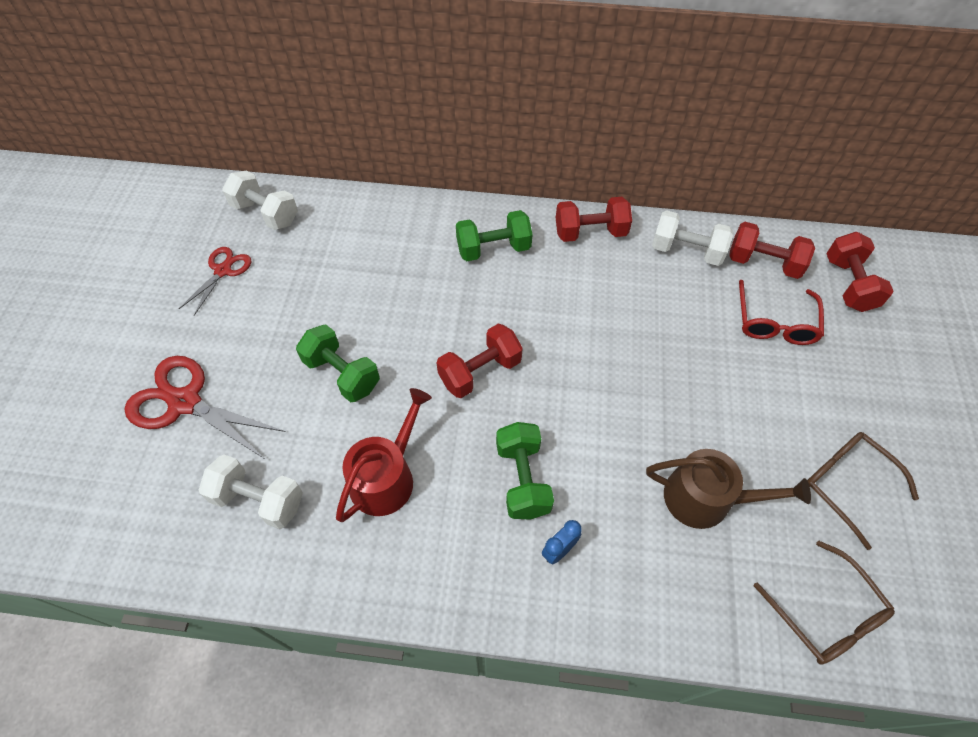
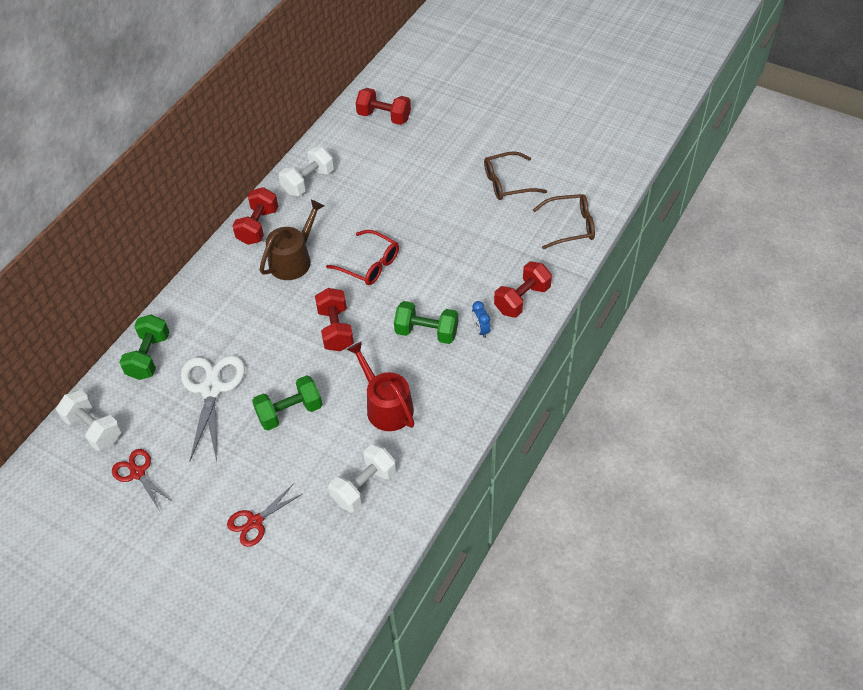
camera: 65 degrees left, 5 degrees down
red scissors [124,356,285,458] -> red scissors [227,483,302,547], size x0.59
white dumbbell [222,170,298,230] -> white dumbbell turned 75 degrees clockwise [56,390,122,451]
green dumbbell [456,210,533,261] -> green dumbbell moved to [119,314,169,380]
brown watering can [646,449,811,529] -> brown watering can moved to [260,200,324,280]
red dumbbell [730,222,815,279] -> red dumbbell moved to [494,261,552,318]
red glasses [739,280,824,345] -> red glasses moved to [326,230,399,285]
none -> white scissors [181,356,245,461]

